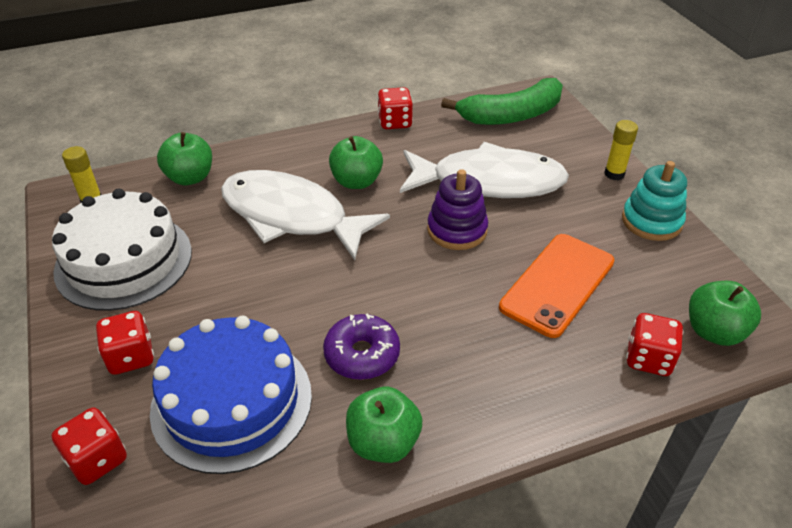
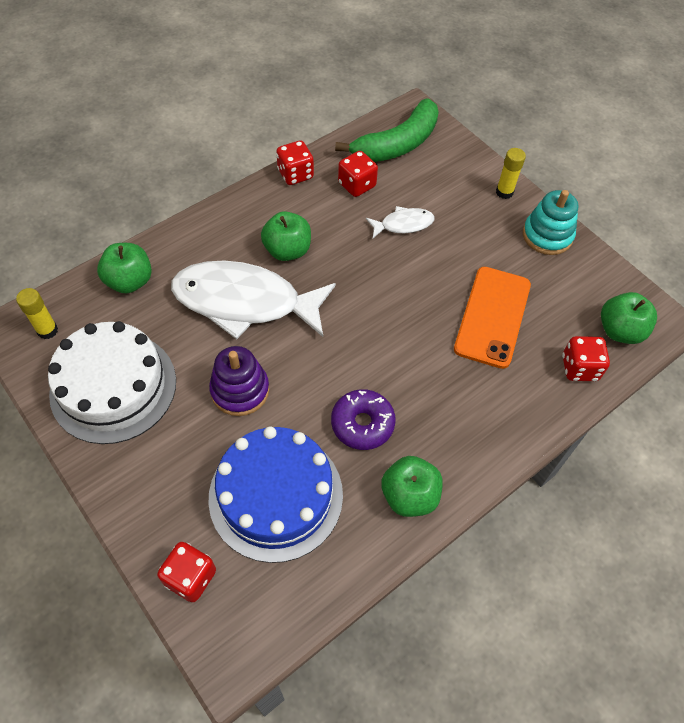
camera: 20 degrees left, 15 degrees up
red dice [96,311,154,375] -> red dice moved to [338,151,378,197]
white fish [400,142,569,198] -> white fish [366,206,435,238], size x0.45
purple stacking toy [427,169,488,250] -> purple stacking toy moved to [209,346,269,416]

